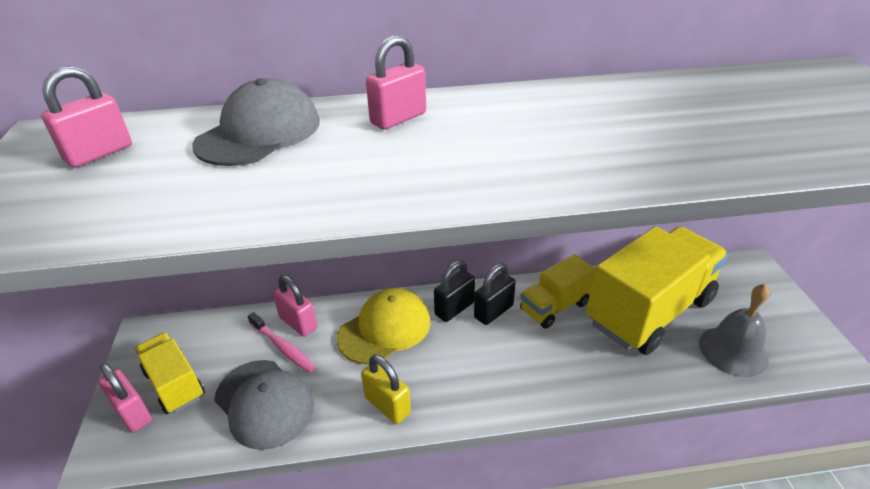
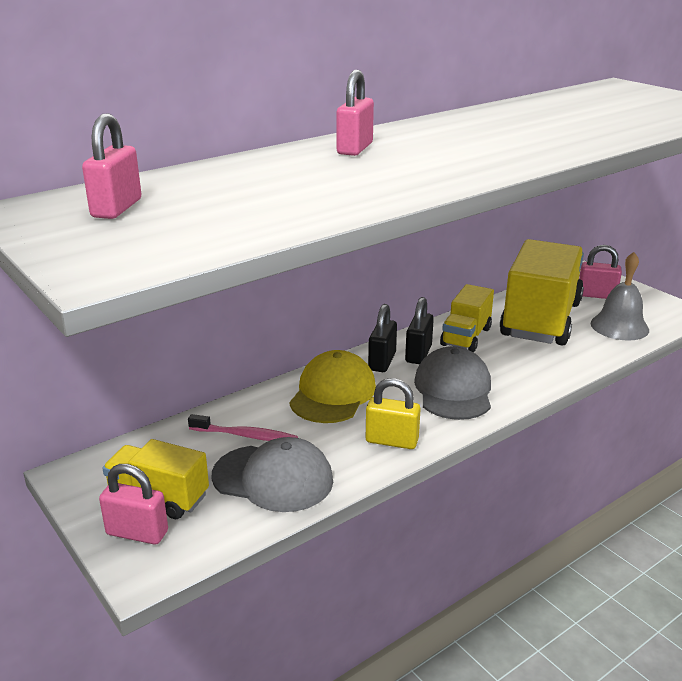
camera: 30 degrees left, 10 degrees down
grey cap [192,78,320,166] -> grey cap moved to [414,346,491,420]
pink padlock [273,275,317,337] -> pink padlock moved to [579,245,622,299]

